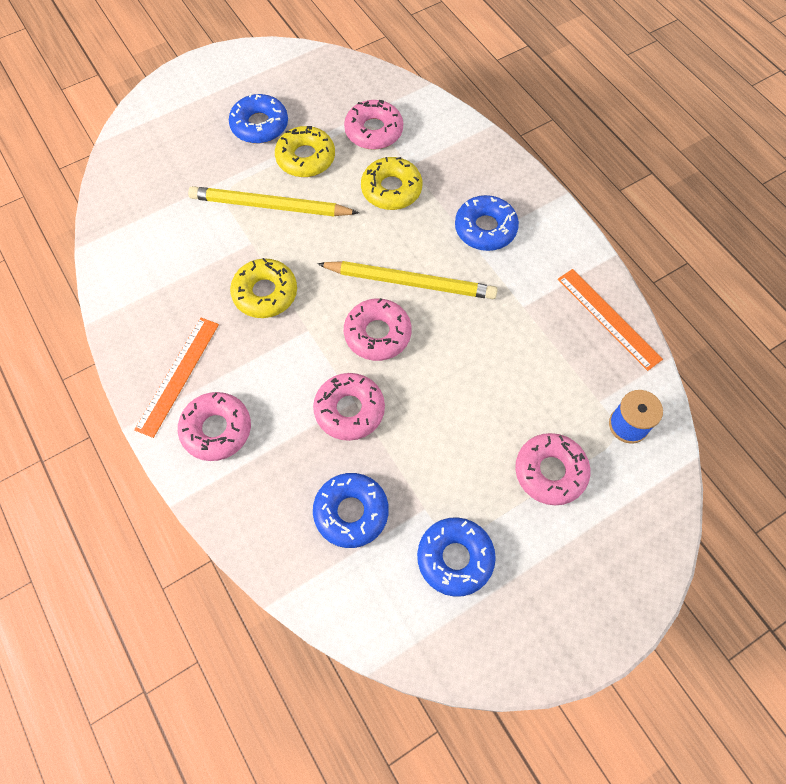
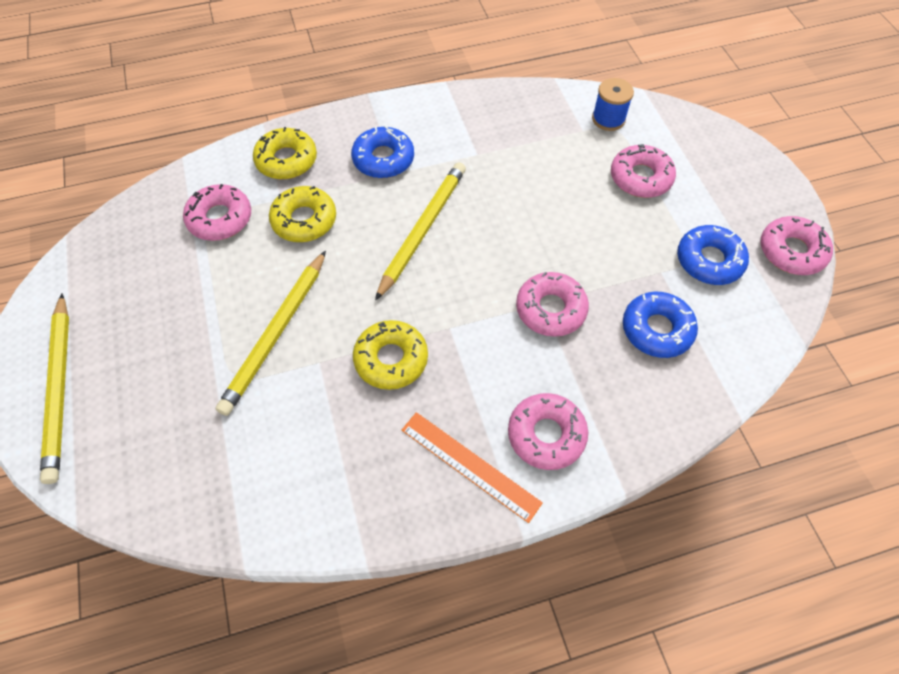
camera: 75 degrees left, 5 degrees down
blue donut [229,93,288,144] -> none
yellow donut [275,126,335,177] -> yellow donut moved to [253,127,317,179]
pink donut [344,298,412,361] -> pink donut moved to [761,216,833,275]
orange ruler [558,269,663,371] -> none
none -> yellow pencil [40,293,69,484]

